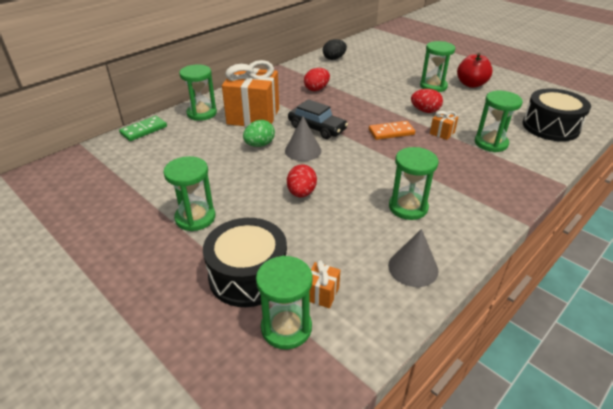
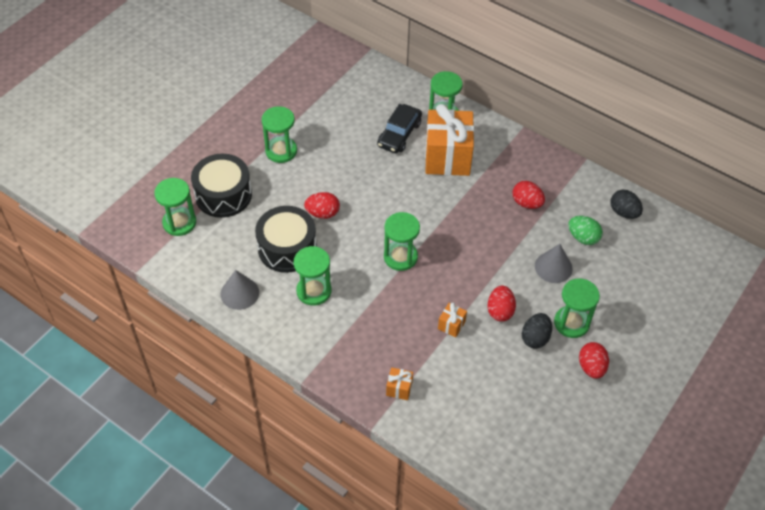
camera: 80 degrees right, 15 degrees up
green domino [119,116,167,141] -> none
green egg [243,120,275,147] -> green egg moved to [569,216,603,245]
grey cone [285,116,321,161] -> grey cone moved to [535,244,573,283]
black car [288,99,348,139] -> black car moved to [377,104,422,153]
orange gift [309,260,340,308] -> orange gift moved to [386,367,413,400]
orange domino [369,121,415,140] -> none
red apple [457,53,493,88] -> red egg [579,342,609,379]
green hourglass [475,91,523,152] -> green hourglass moved to [384,212,420,271]
black drum [523,88,591,141] -> black drum moved to [255,206,317,273]
none -> black egg [522,313,552,349]

